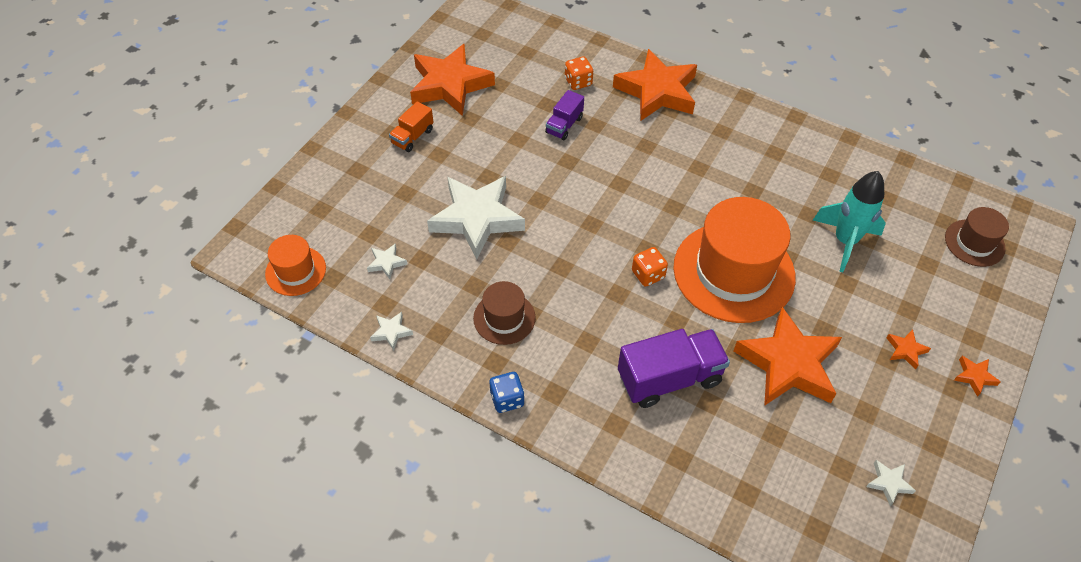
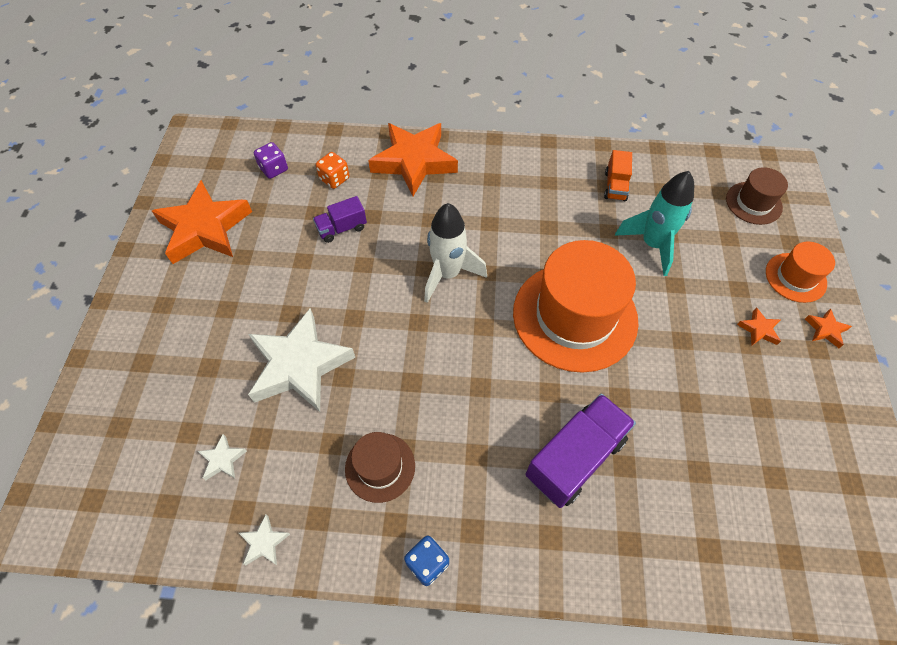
camera: 25 degrees left, 5 degrees up
orange hat [265,235,326,296] -> orange hat moved to [766,241,835,303]
orange truck [389,101,434,152] -> orange truck moved to [604,150,632,201]
purple truck [545,90,584,140] -> purple truck turned 60 degrees clockwise [313,196,367,243]
orange dice [632,247,668,287] -> none
orange star [733,307,842,406] -> none
white star [866,460,916,506] -> none
none -> purple dice [254,142,288,179]
none -> white rocket [424,203,487,303]

